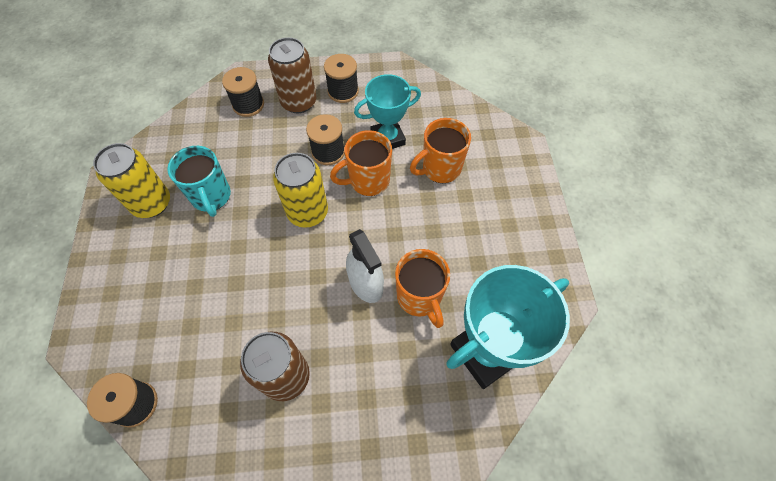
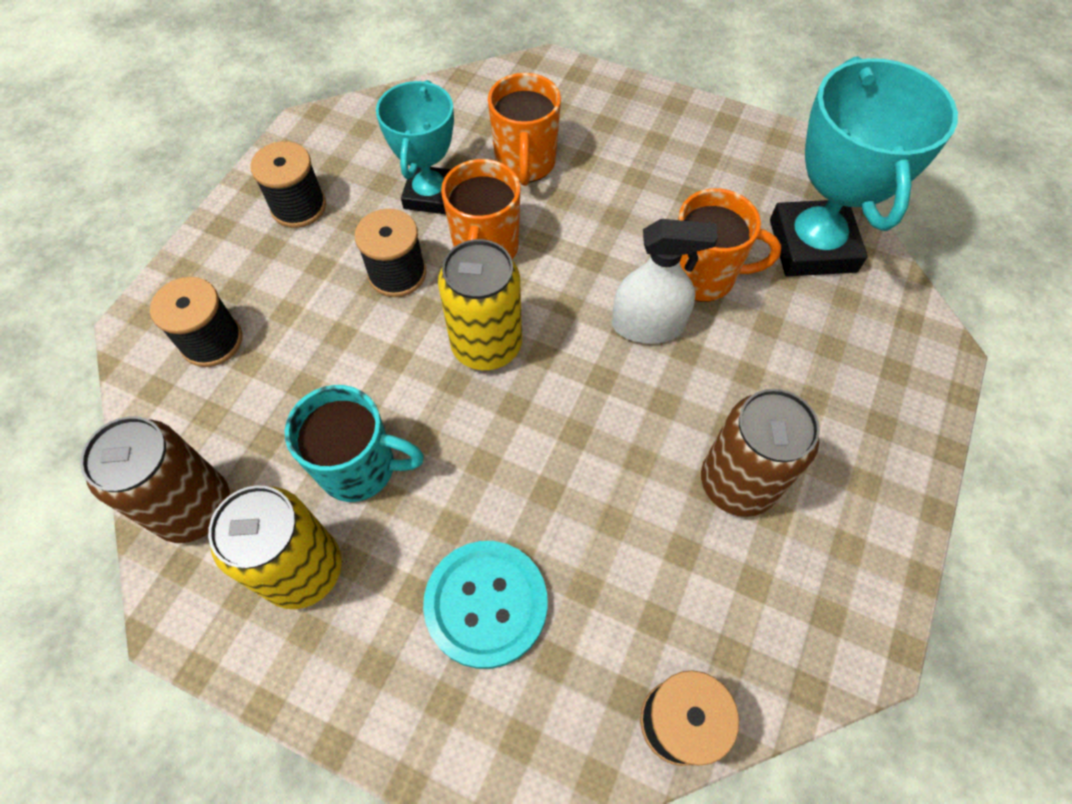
camera: 60 degrees left, 0 degrees up
brown can [268,37,316,113] -> brown can moved to [80,416,230,543]
none -> turquoise button [423,541,548,669]

